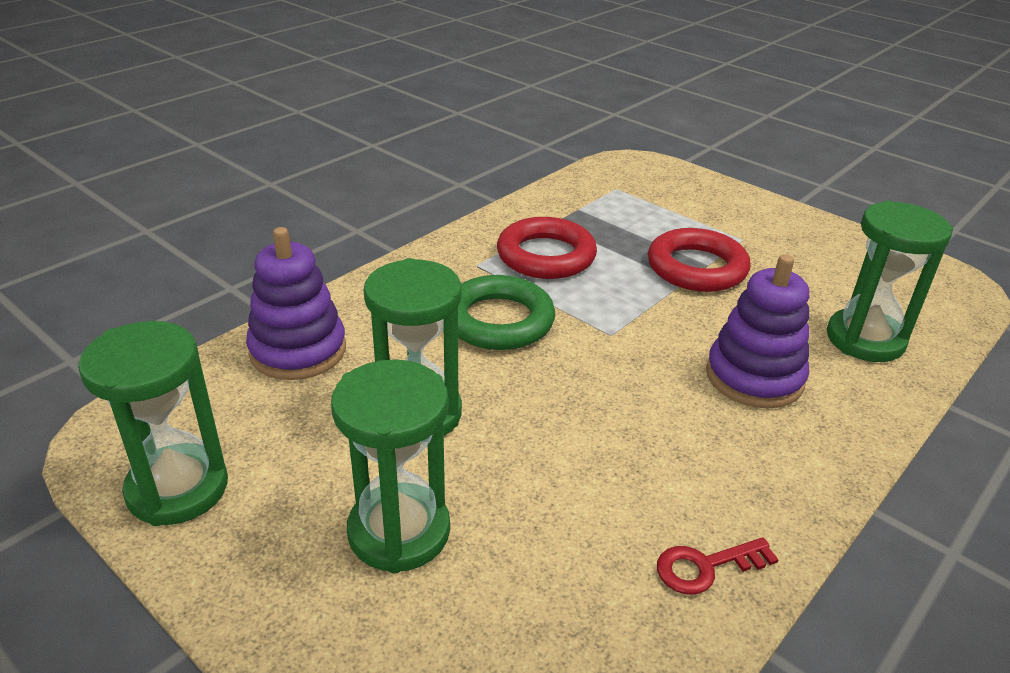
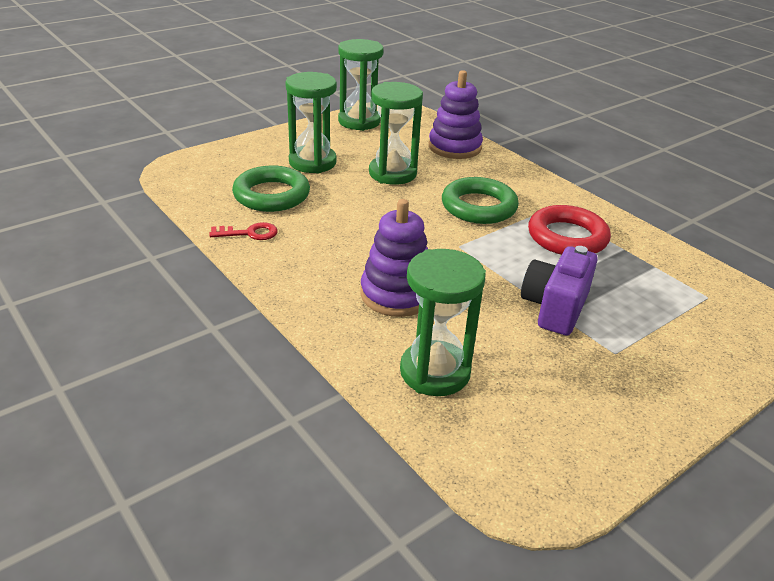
camera: 100 degrees right, 0 degrees up
red ring [648,228,750,292] -> purple camera [521,246,598,335]
red key [657,537,779,594] -> red key turned 90 degrees clockwise [209,222,278,240]
none -> green ring [232,165,310,212]

